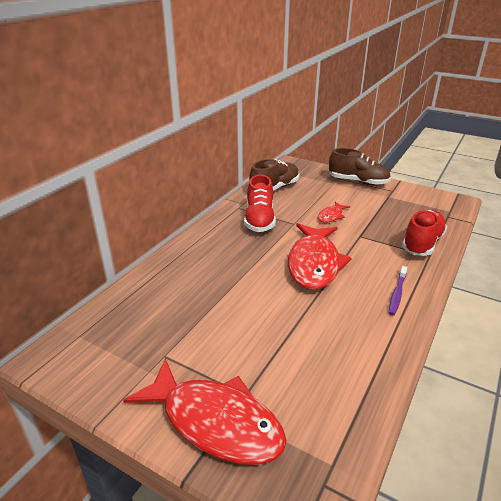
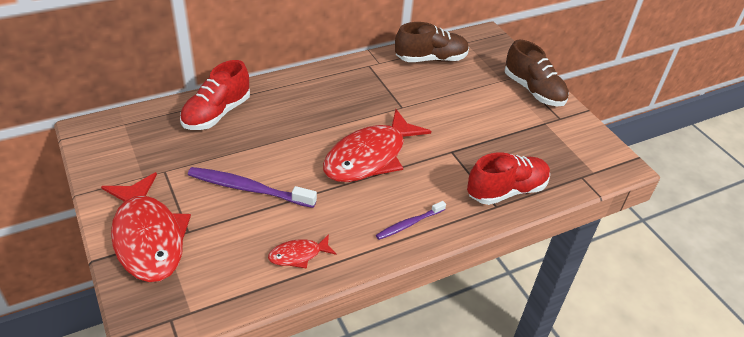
camera: 30 degrees right, 10 degrees up
red shoe [244,175,276,232] -> red shoe moved to [180,60,250,130]
red fish [318,202,350,223] -> red fish moved to [268,234,336,269]
none -> purple toothbrush [188,167,317,208]

